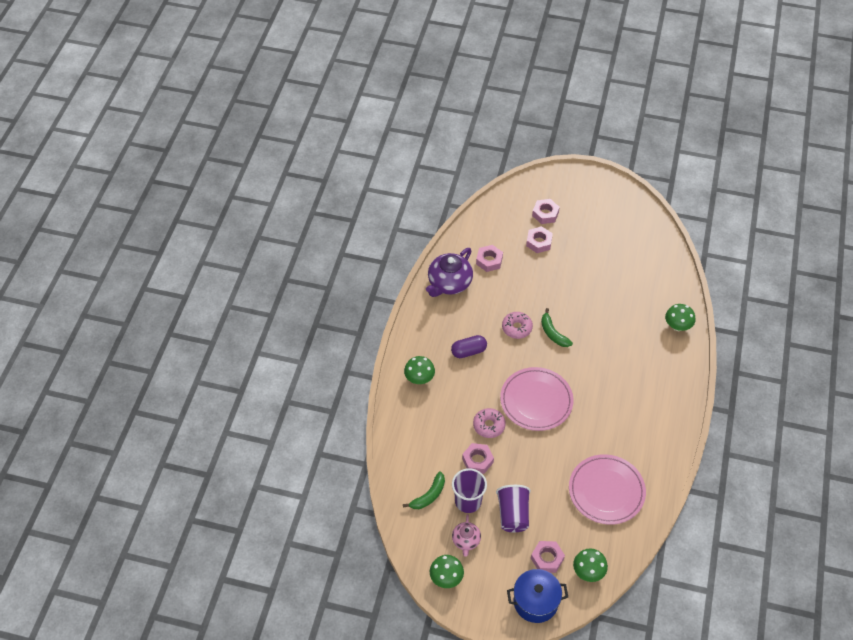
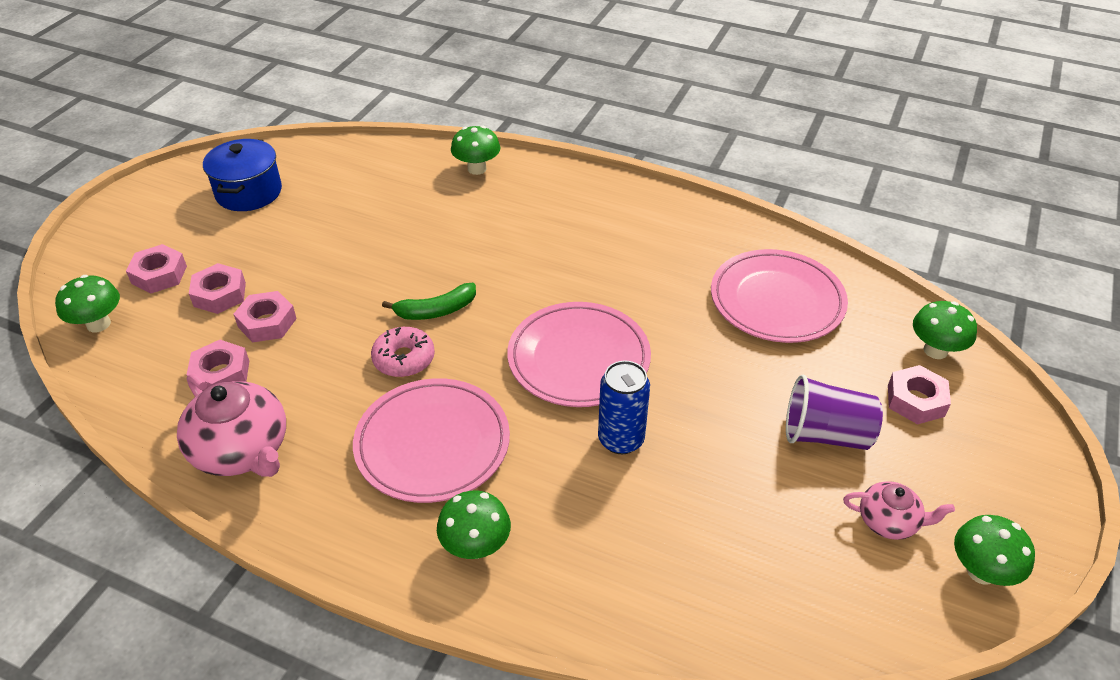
camera: 80 degrees left, 10 degrees down
green banana [403,472,445,509] -> none
purple teapot [426,248,473,297] -> pink teapot [177,373,286,477]
purple capsule [451,335,487,358] -> pink plate [353,378,510,503]
purple cup [452,468,487,513] -> none
pink nut [462,443,494,474] -> pink nut moved to [233,291,297,343]
pink donut [473,408,506,438] -> blue can [598,361,650,454]
blue pot [507,569,568,623] -> blue pot moved to [203,139,282,211]
none -> green mushroom [55,275,120,332]

